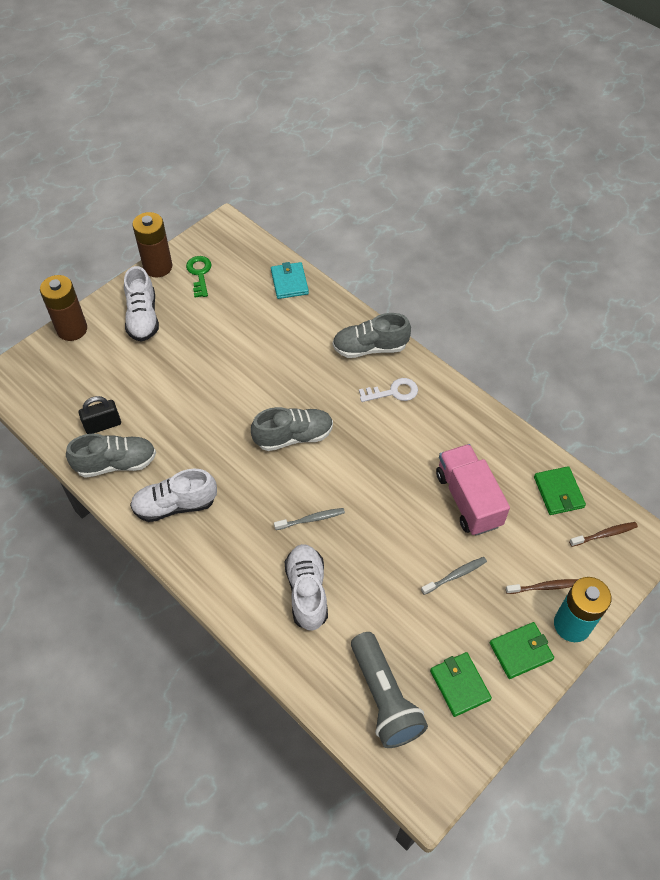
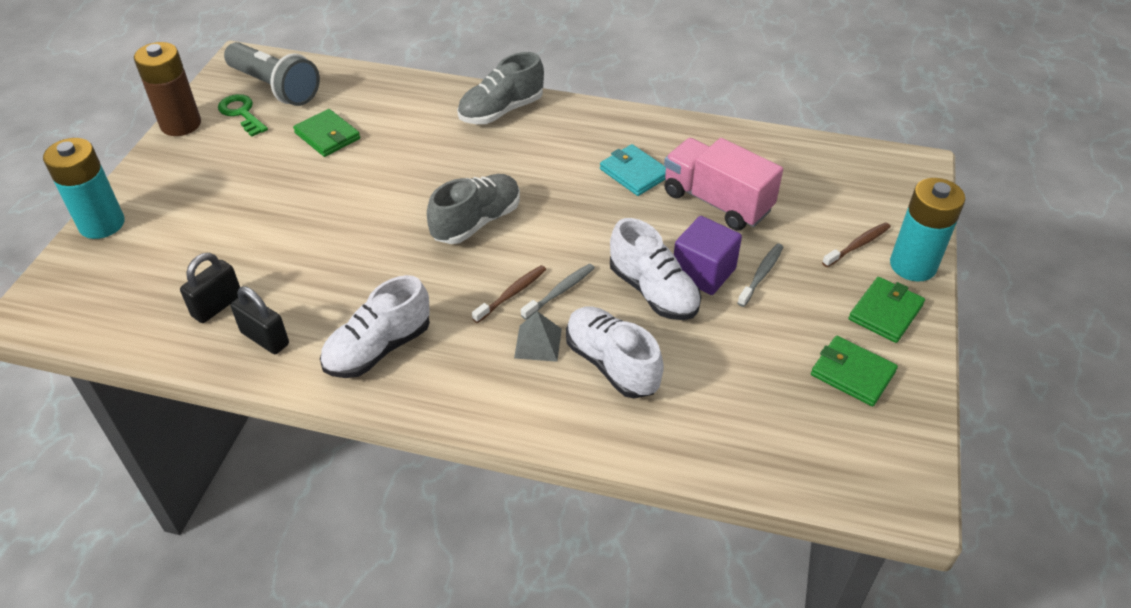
camera: 30 degrees left, 10 degrees down
brown battery [40,275,87,341] -> turquoise battery [43,138,125,239]
grey shoe [66,434,156,478] -> black padlock [231,286,289,354]
white shoe [124,266,159,342] -> white shoe moved to [610,218,701,320]
turquoise wallet [271,262,309,299] -> turquoise wallet moved to [600,144,666,196]
grey flashlight [351,632,428,748] -> grey flashlight moved to [224,42,320,106]
white key [359,378,418,402] -> none
green wallet [534,466,586,515] -> green wallet moved to [293,109,360,157]
brown toothbrush [569,522,638,547] -> brown toothbrush moved to [472,265,546,323]
none -> grey pyramid [514,311,562,362]
none -> purple cube [674,216,742,295]

